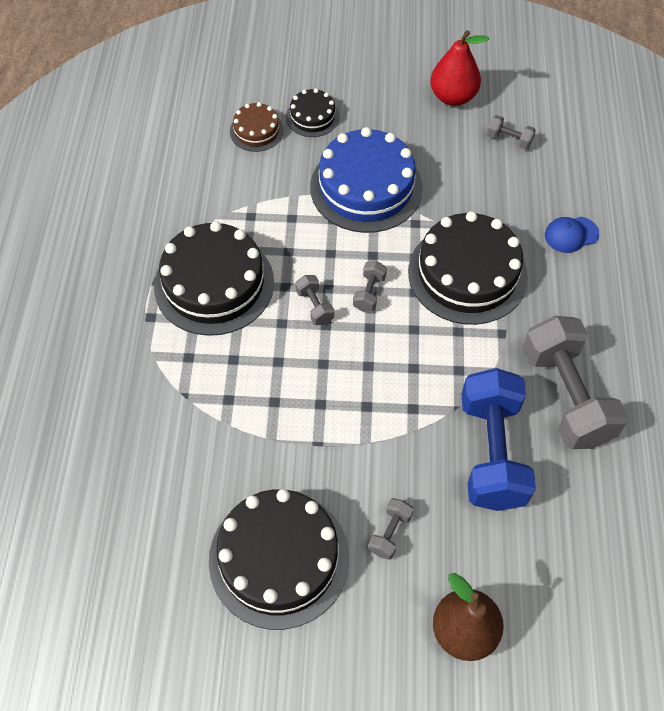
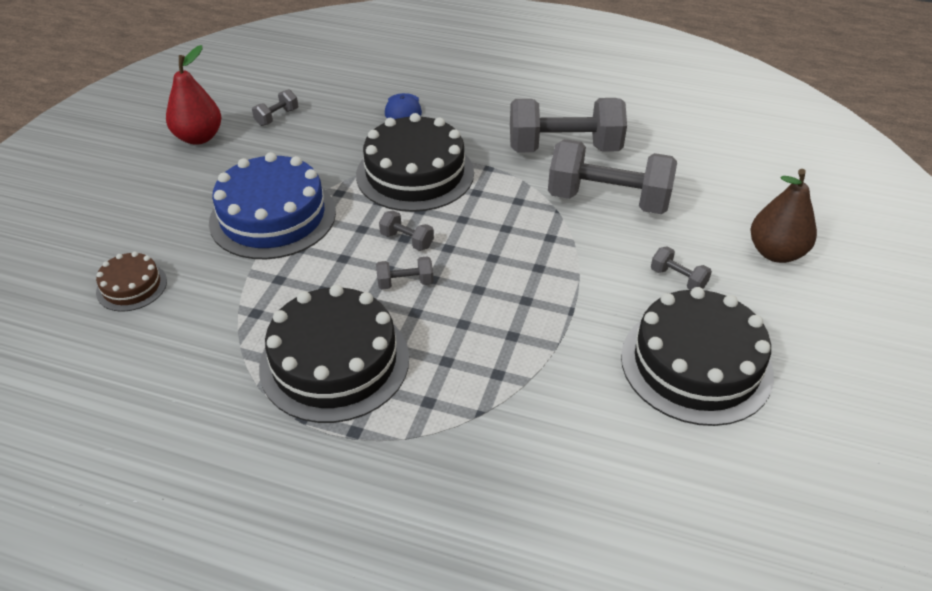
camera: 75 degrees left, 15 degrees down
black cake [286,88,339,137] -> none
blue dumbbell [462,368,536,511] -> grey dumbbell [548,139,677,214]

